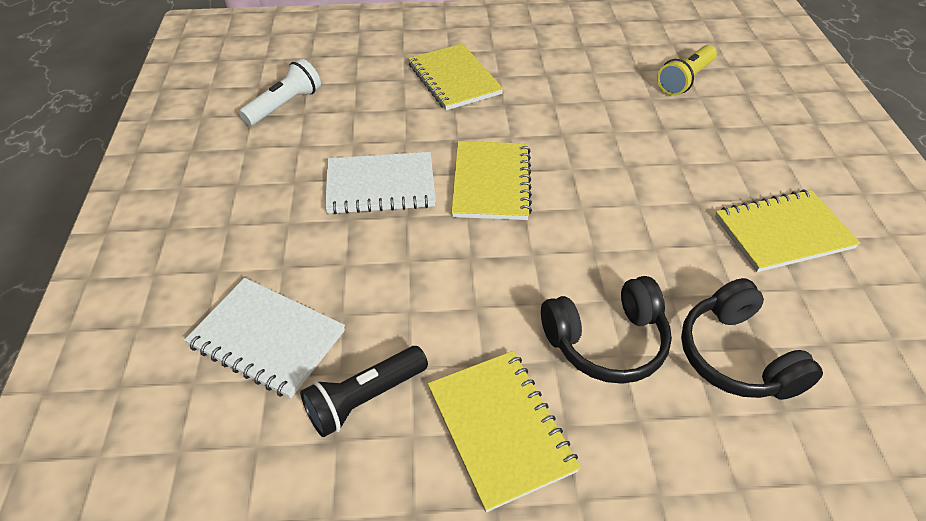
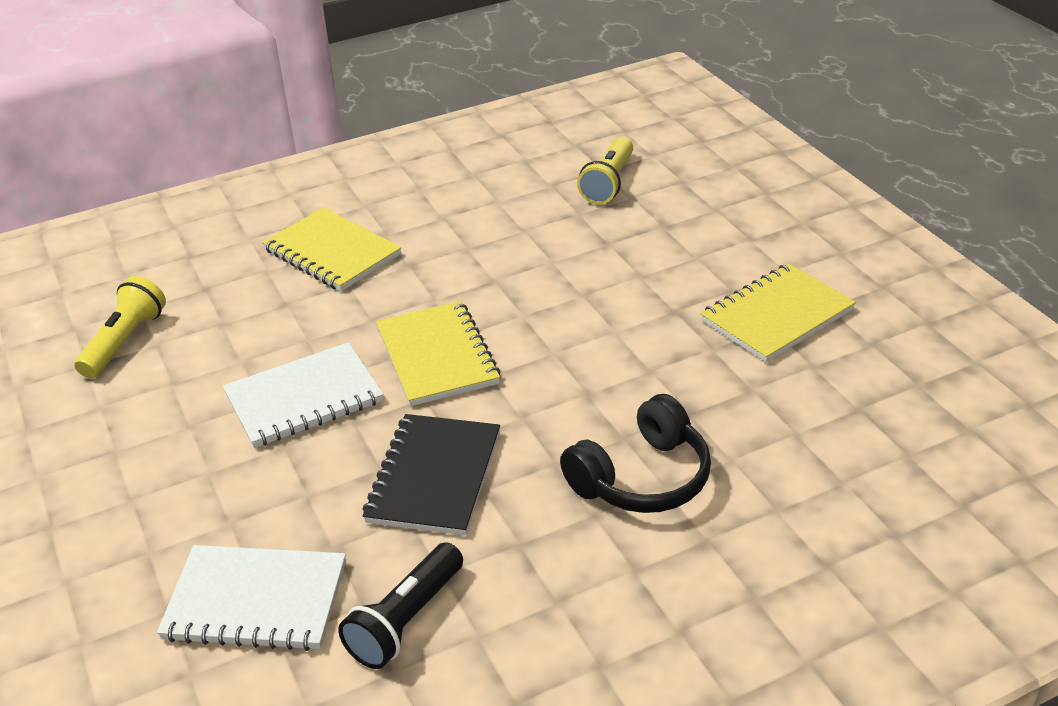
camera: 20 degrees left, 10 degrees down
white flashlight [239,59,321,126] -> yellow flashlight [74,276,166,378]
yellow notebook [428,351,581,512] -> none
black headphones [681,278,823,400] -> none
none -> black notebook [363,414,500,536]

